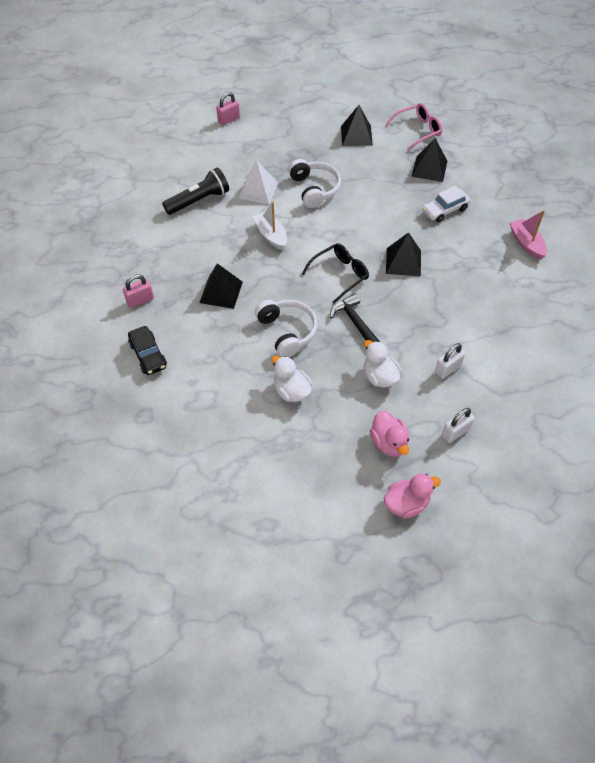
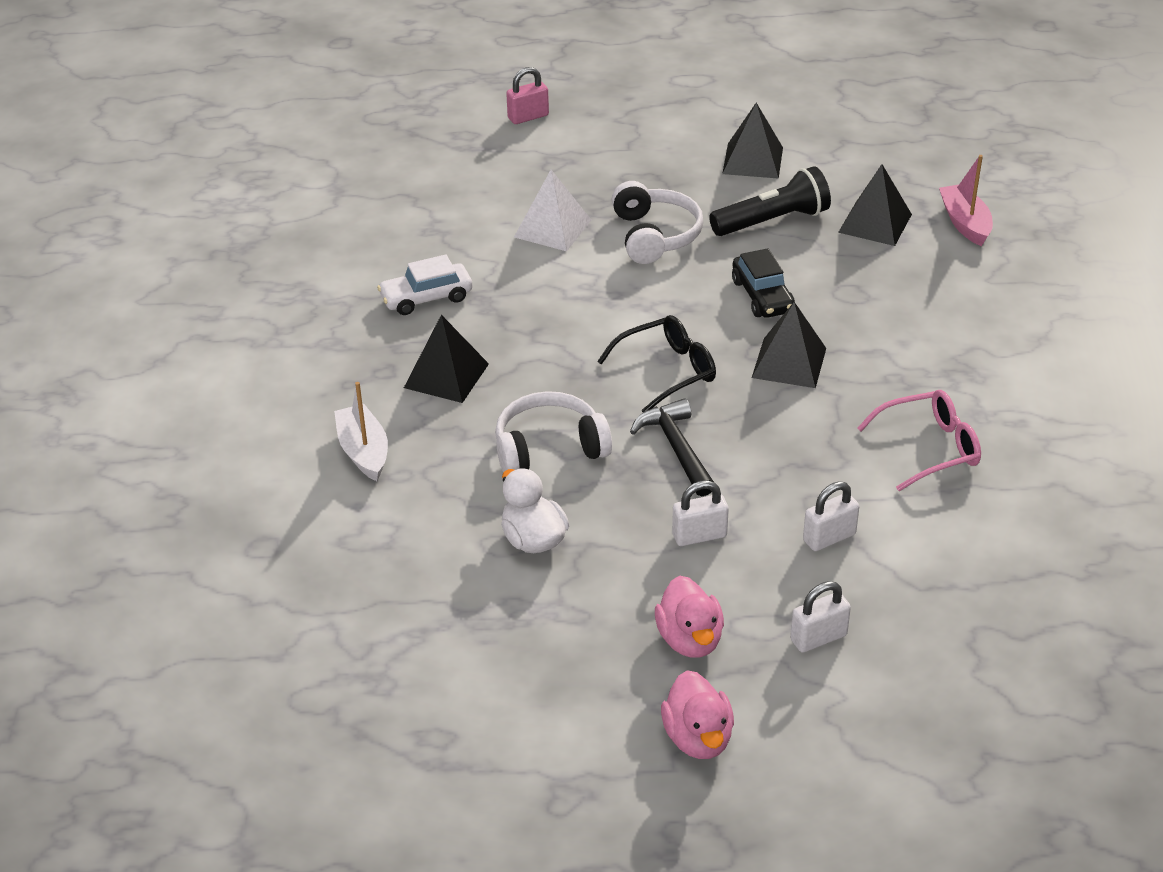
camera: 10 degrees right, 15 degrees down
pink padlock [123,274,154,308] -> none
black car [128,326,167,375] -> black car moved to [732,248,795,318]
black flashlight [162,167,229,215] -> black flashlight moved to [709,166,831,236]
white boat [253,201,287,250] -> white boat moved to [334,382,388,481]
white headphones [255,300,318,357] -> white headphones turned 90 degrees counterclockwise [495,391,612,472]
white duck [364,340,402,388] -> white padlock [672,480,729,546]
pink duck [384,474,441,519] -> pink duck turned 90 degrees clockwise [661,670,734,759]
pink glasses [385,103,442,151] -> pink glasses moved to [857,390,981,491]
white car [422,186,471,222] -> white car moved to [377,254,472,315]
pink boat [510,210,547,260] -> pink boat moved to [939,155,993,246]

